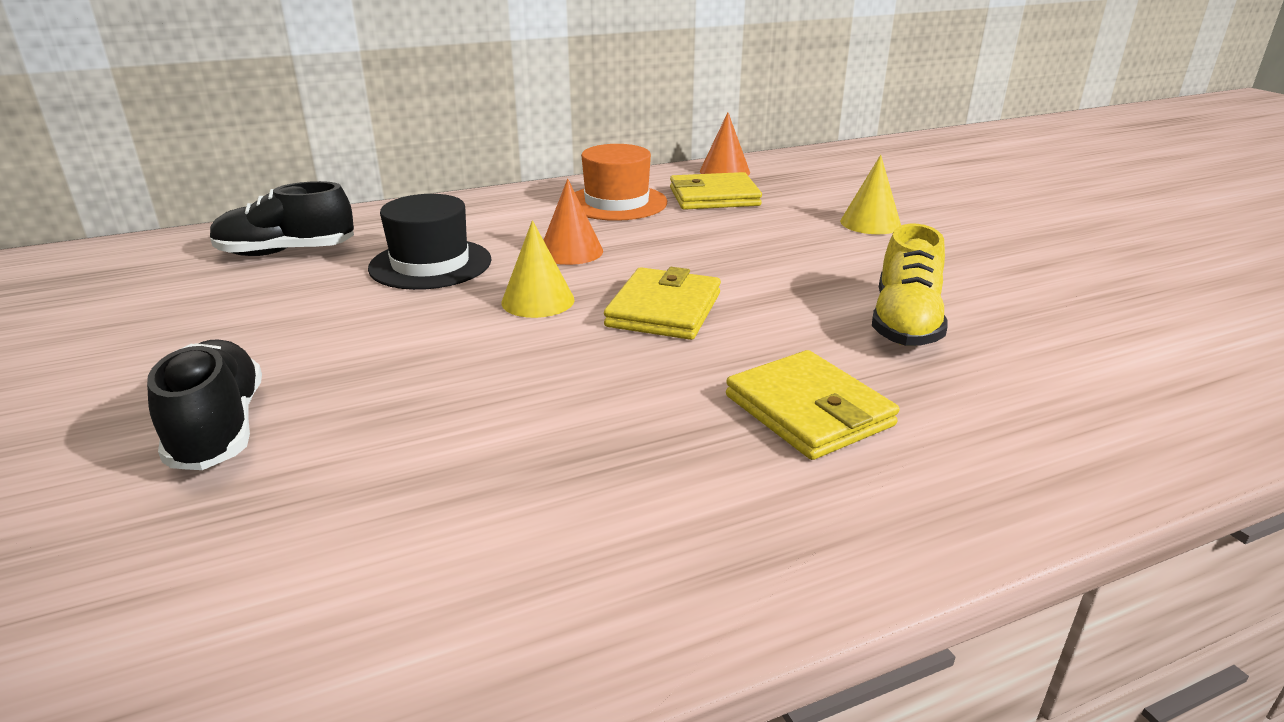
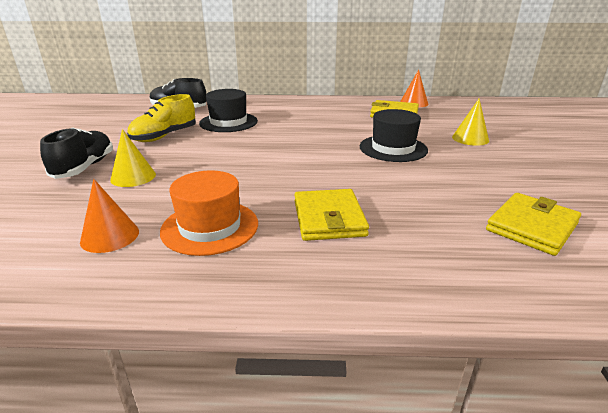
camera: 25 degrees right, 0 degrees up
yellow cone [501,220,575,318] -> yellow cone moved to [110,129,156,187]
orange cone [544,179,603,265] -> orange cone moved to [80,179,139,253]
orange hat [575,144,667,221] -> orange hat moved to [160,170,258,256]
yellow wallet [604,267,721,340] -> yellow wallet moved to [486,193,581,256]
yellow shoe [872,224,948,346] -> yellow shoe moved to [127,94,196,142]
none -> black hat [360,109,428,162]

